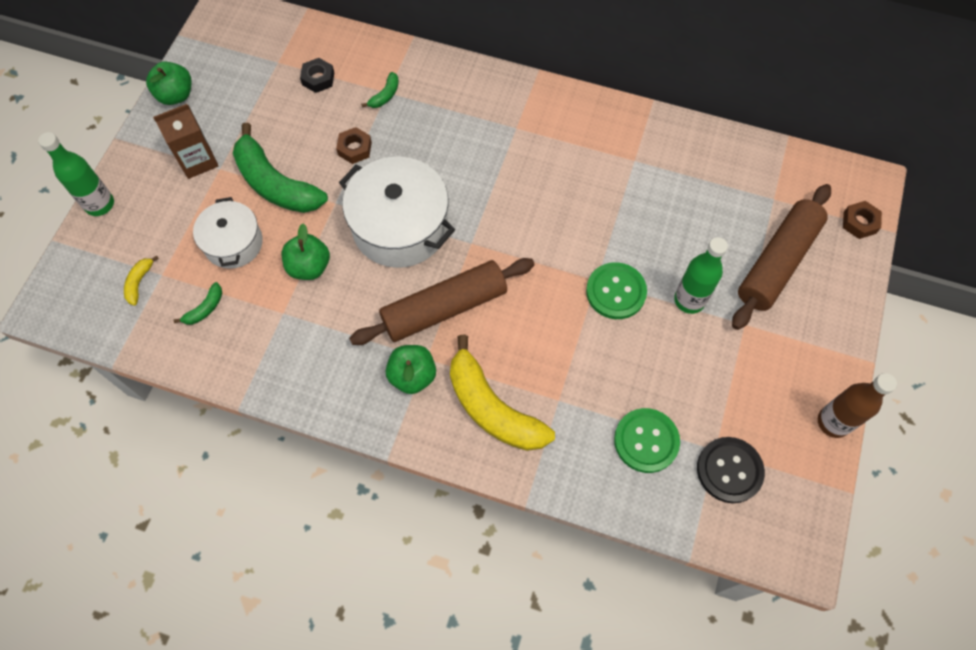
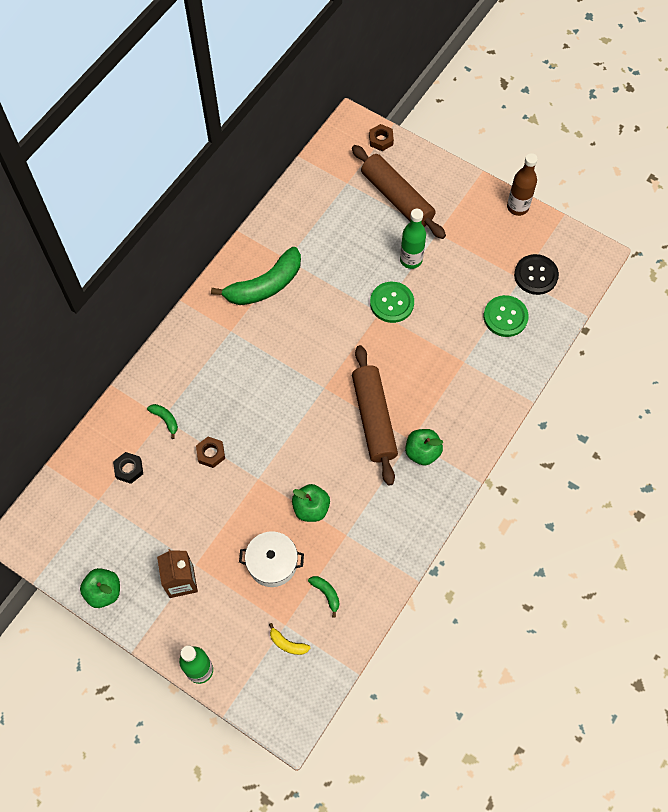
camera: 75 degrees left, 0 degrees up
green banana [233,123,328,213] -> green banana moved to [211,247,301,305]
white pot [339,157,455,268] -> none
yellow banana [450,335,555,451] -> none

